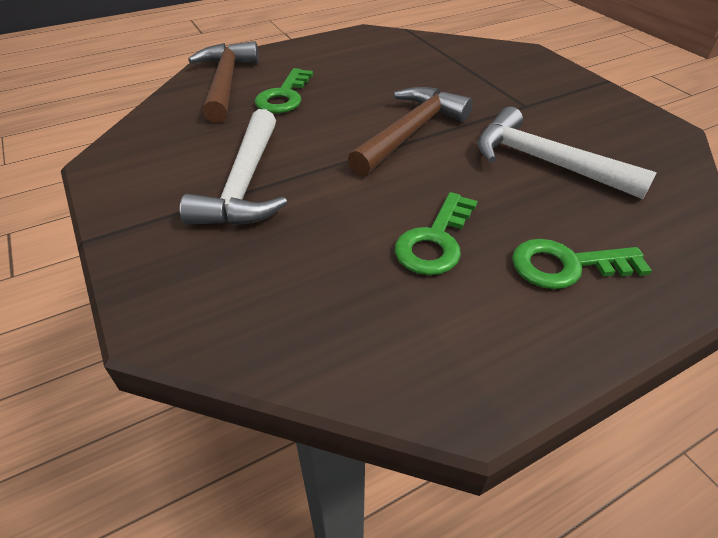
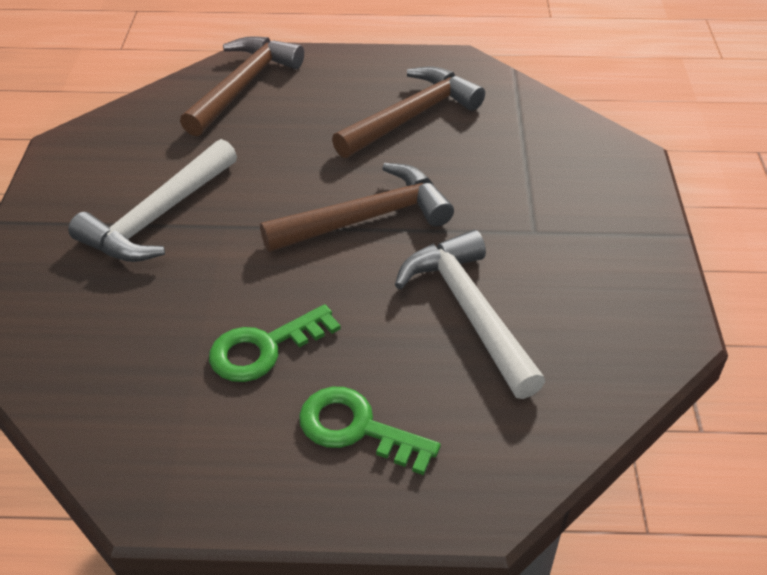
camera: 30 degrees right, 0 degrees up
green key [255,68,313,113] -> none
none -> brown hammer [332,66,485,158]

